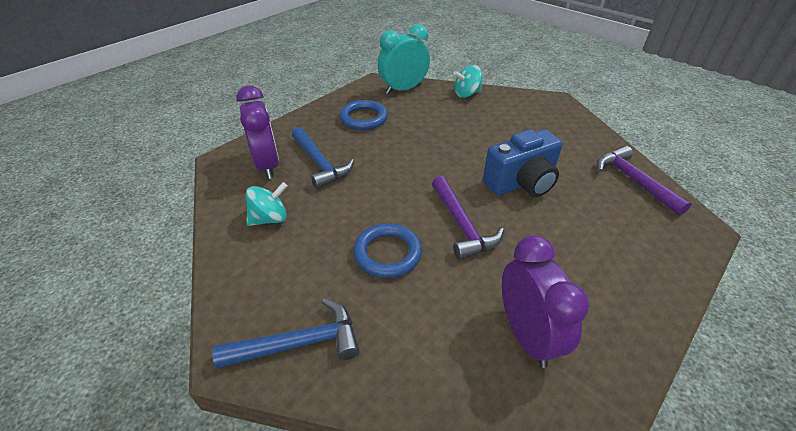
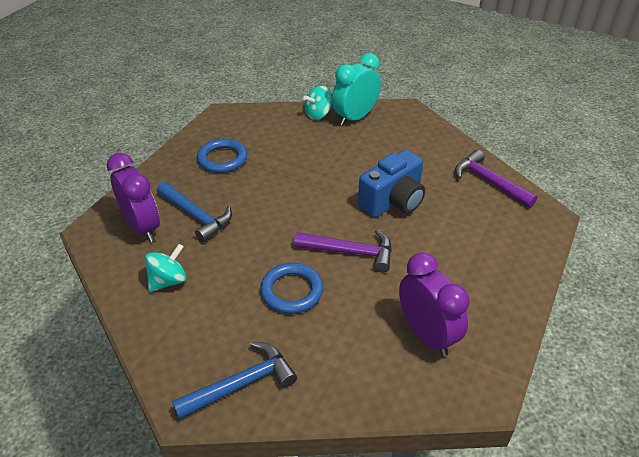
camera: 15 degrees left, 0 degrees up
turquoise clock [378,24,430,94] -> turquoise clock moved to [332,53,381,126]
purple hammer [432,176,504,260] -> purple hammer turned 45 degrees counterclockwise [294,229,392,273]

